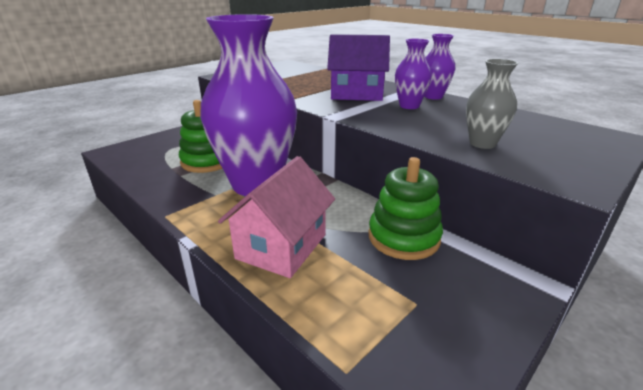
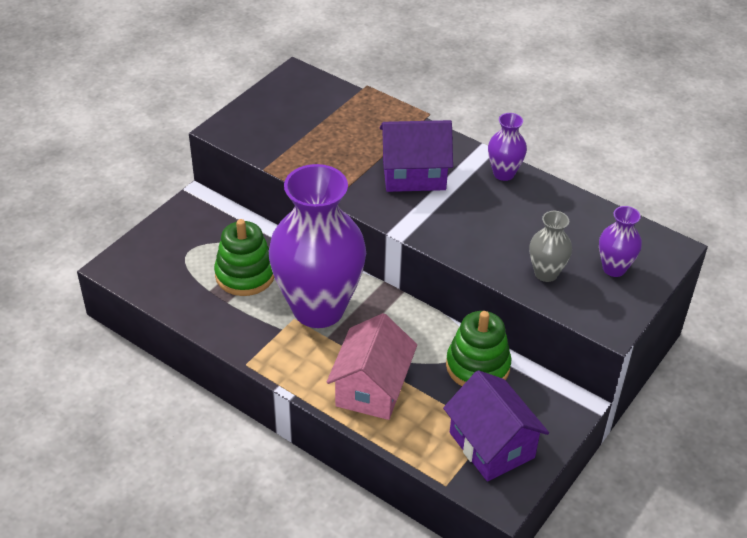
camera: 10 degrees left, 15 degrees up
purple vase [395,39,432,109] -> purple vase moved to [599,206,642,277]
none -> purple house [443,370,549,481]

